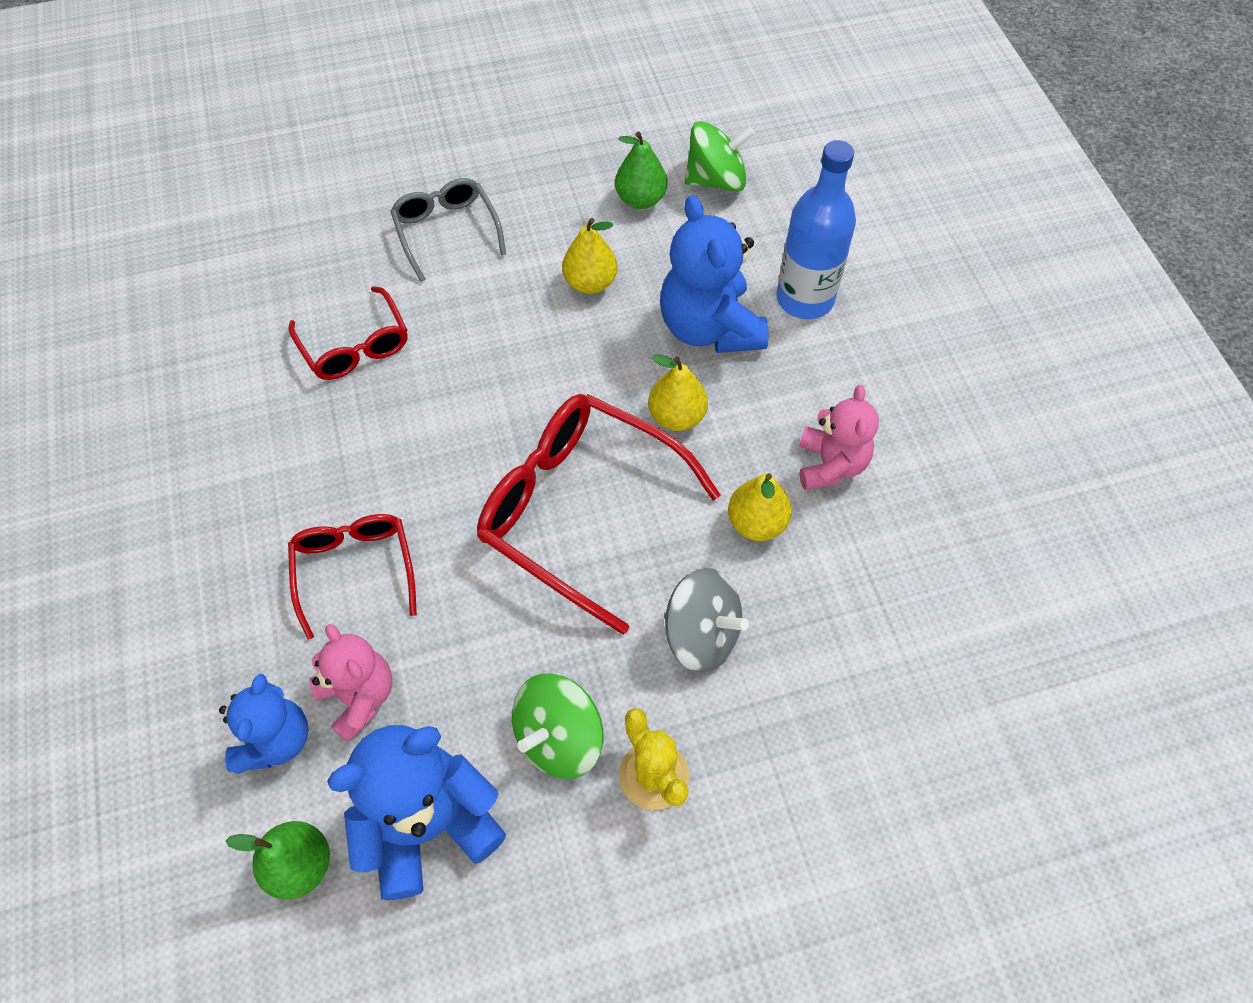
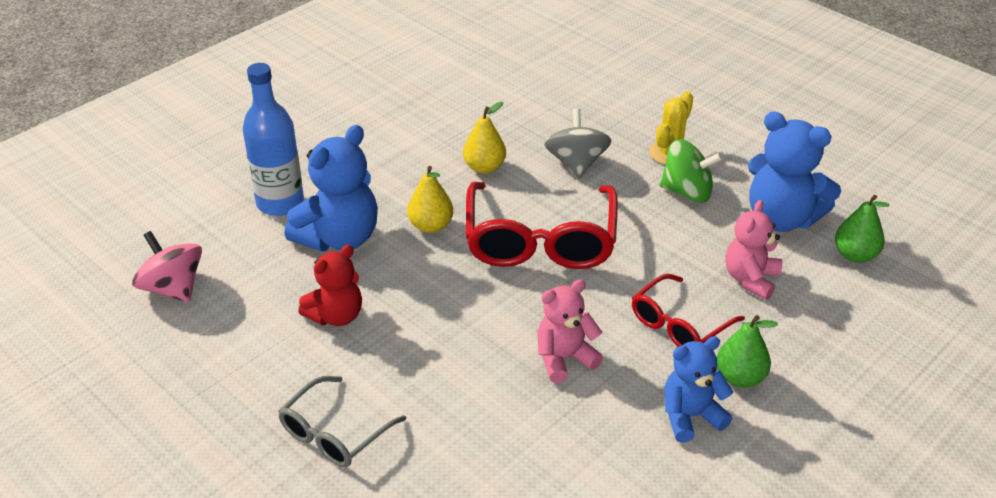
camera: 120 degrees left, 20 degrees down
blue teddy bear [219,674,309,774] -> blue teddy bear moved to [664,336,733,443]
red glasses [288,286,408,380] -> none
yellow pear [562,218,618,294] -> red teddy bear [298,245,362,326]
green pear [615,132,667,209] -> green pear moved to [717,315,778,388]
green spinning top [685,121,755,192] -> pink spinning top [132,231,202,302]
pink teddy bear [799,385,879,490] -> pink teddy bear moved to [537,279,603,383]

